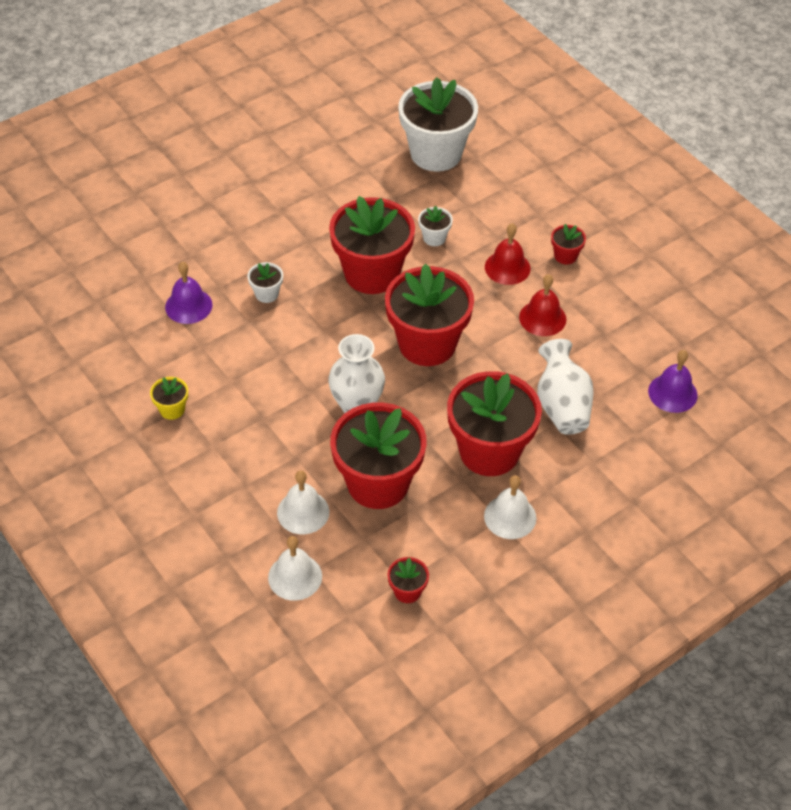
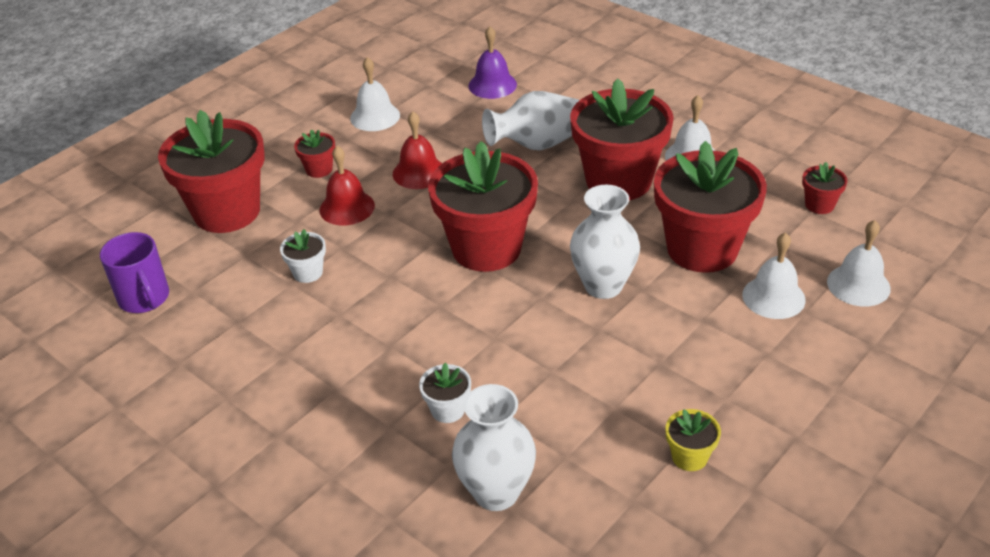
camera: 100 degrees left, 10 degrees down
purple bell [165,262,212,324] -> white vase [452,384,536,511]
red flower pot [329,196,415,294] -> red flower pot moved to [158,110,265,233]
white flower pot [398,77,478,172] -> purple mug [100,232,169,313]
none -> white bell [350,57,400,131]

